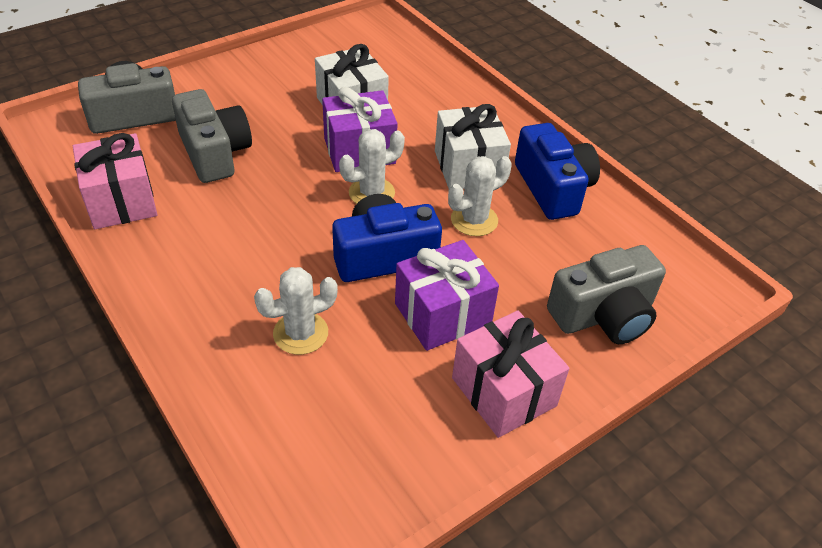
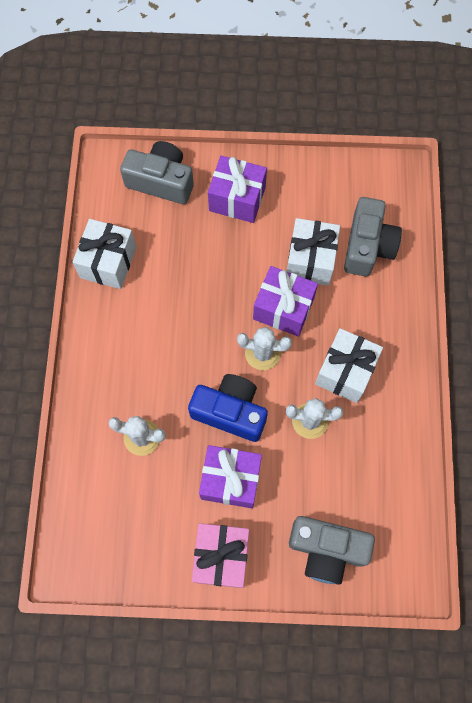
camera: 40 degrees right, 25 degrees up
pink gift [73,133,157,229] -> white gift [72,219,136,289]
grey camera [172,89,252,183] -> grey camera moved to [344,197,402,276]
blue camera [515,123,600,220] -> none
none -> purple gift [208,156,267,223]

